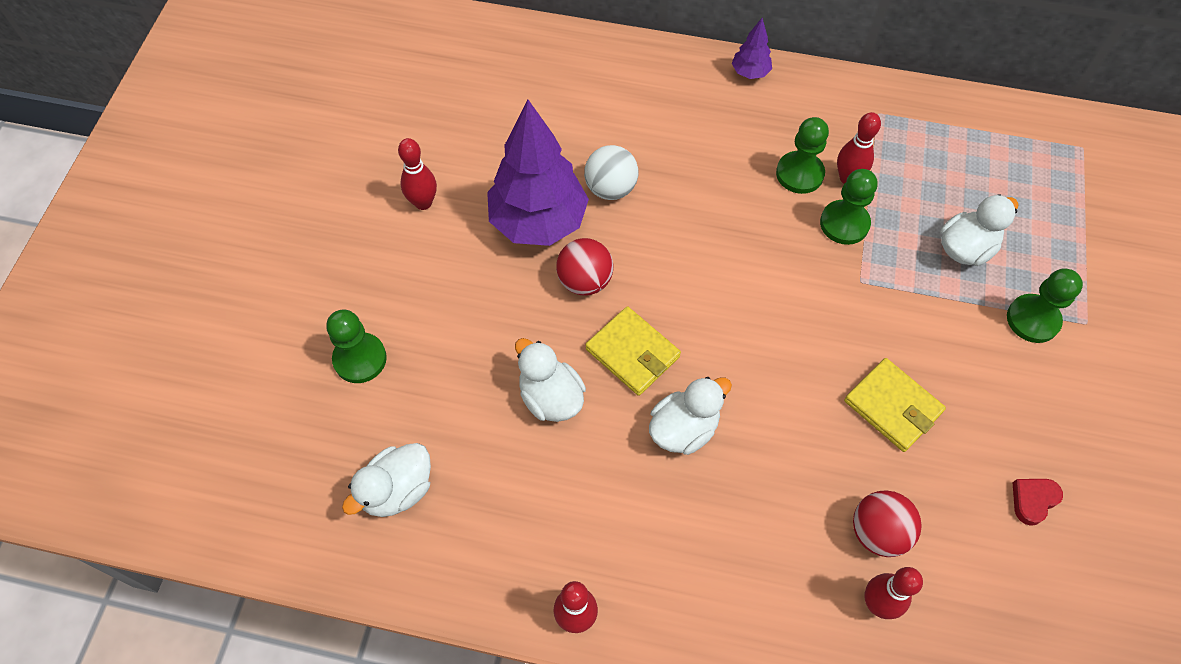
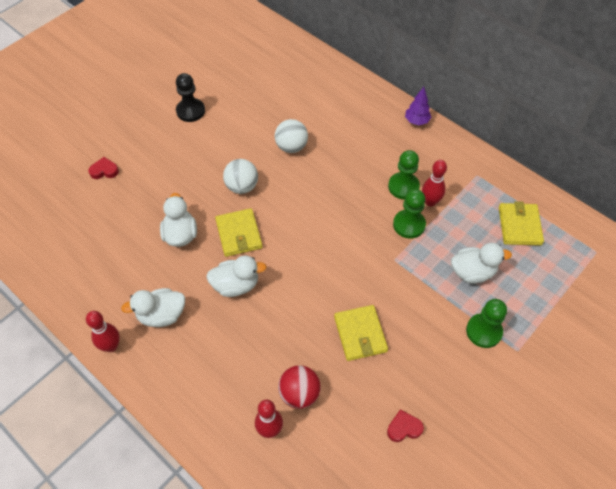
camera: 30 degrees right, 5 degrees down
green pawn [326,309,387,383] -> red heart [88,157,119,179]
white duck [342,443,431,517] -> white duck moved to [121,288,185,327]
red bowling pin [398,138,437,210] -> black pawn [176,73,205,122]
purple tree [487,100,589,246] -> none
red ball [556,238,613,295] -> white ball [223,159,258,194]
none -> yellow wallet [499,201,544,246]

